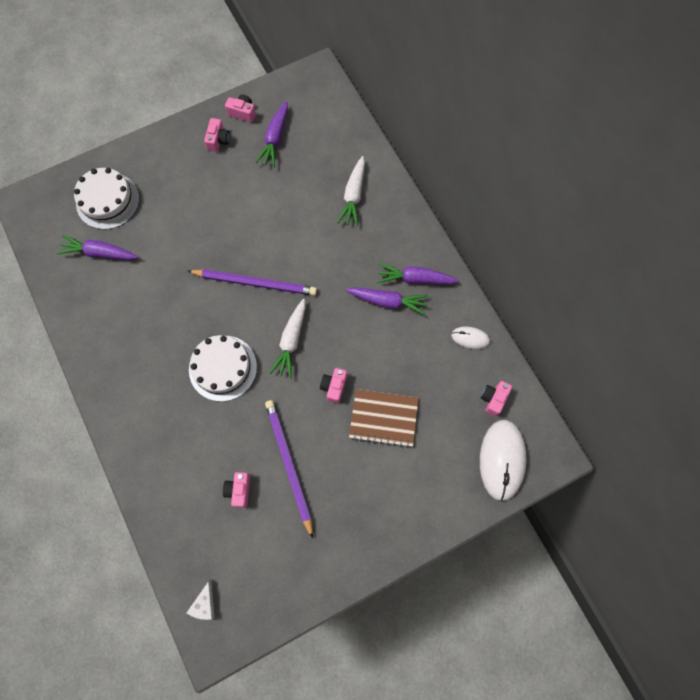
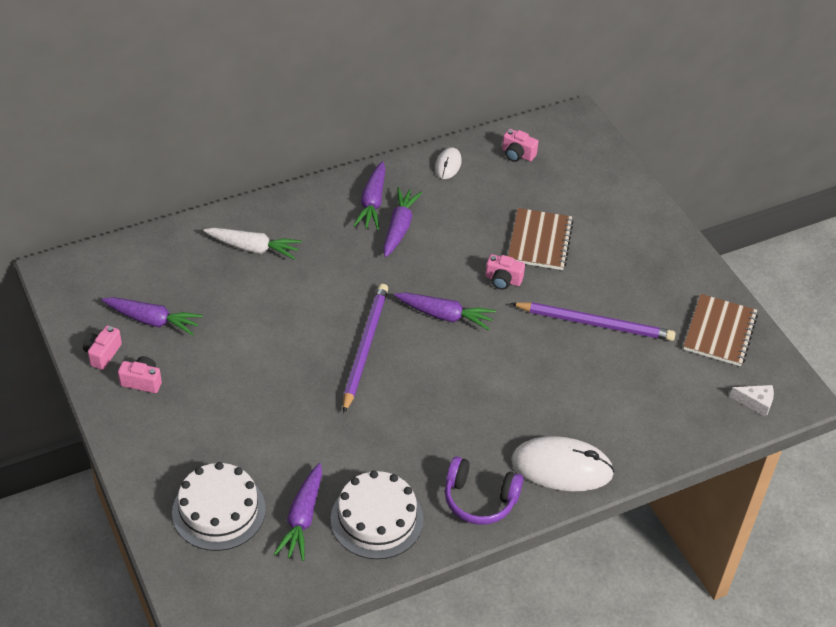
camera: 90 degrees left, 25 degrees down
white cake [189,335,257,402] -> white cake moved to [331,470,423,559]
pink camera [223,472,250,508] -> none
purple pencil [265,400,313,539] -> purple pencil turned 150 degrees counterclockwise [510,302,676,341]
white carrot [270,299,306,379] -> purple carrot [394,292,496,330]
white mouse [480,420,527,501] -> white mouse moved to [511,436,615,491]
none -> purple headphones [445,457,523,525]
none -> brown notebook [683,294,758,366]

